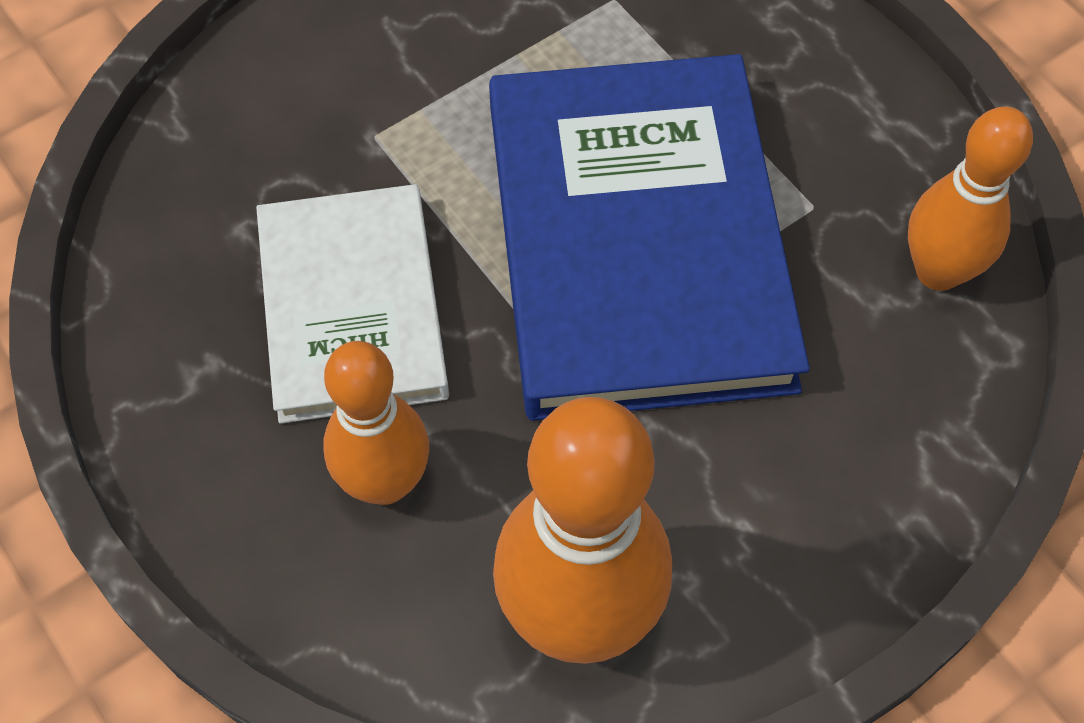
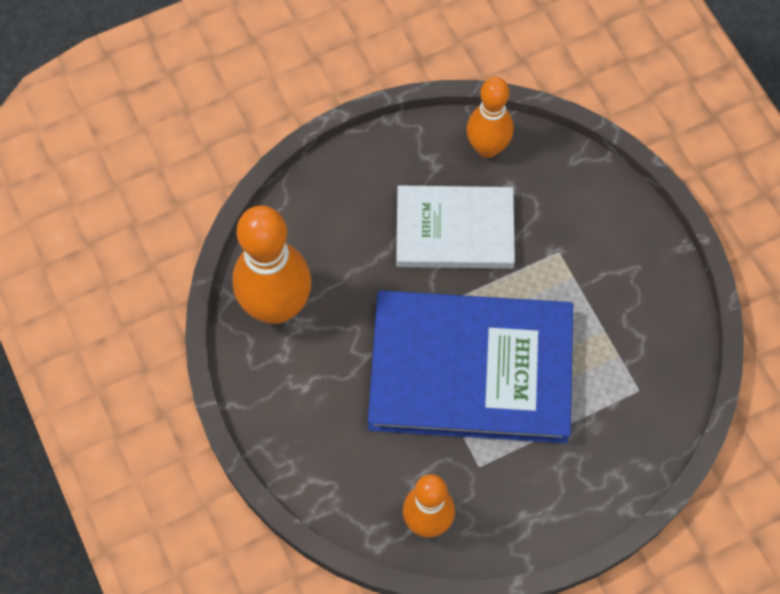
camera: 100 degrees right, 5 degrees up
orange bowling pin [323,341,429,505] -> orange bowling pin moved to [466,77,514,158]

